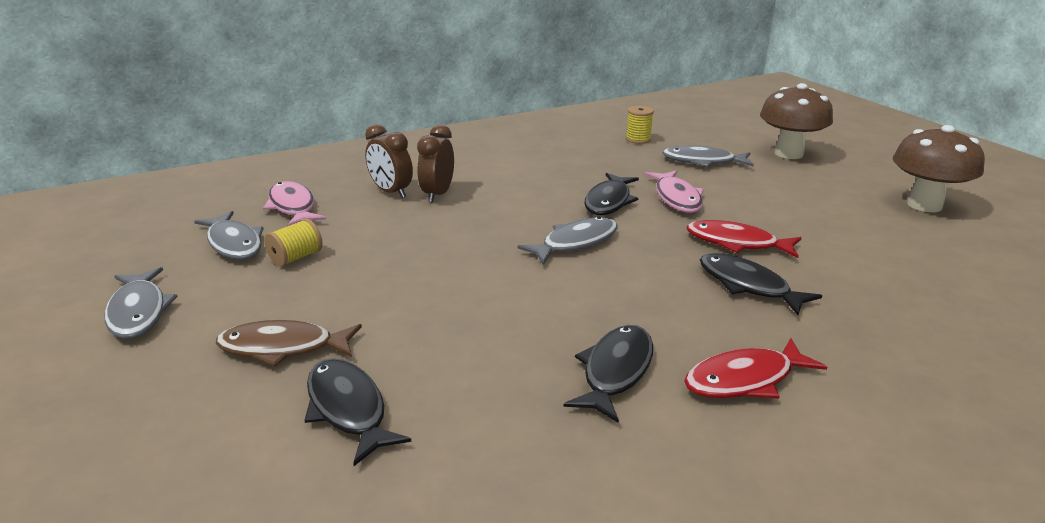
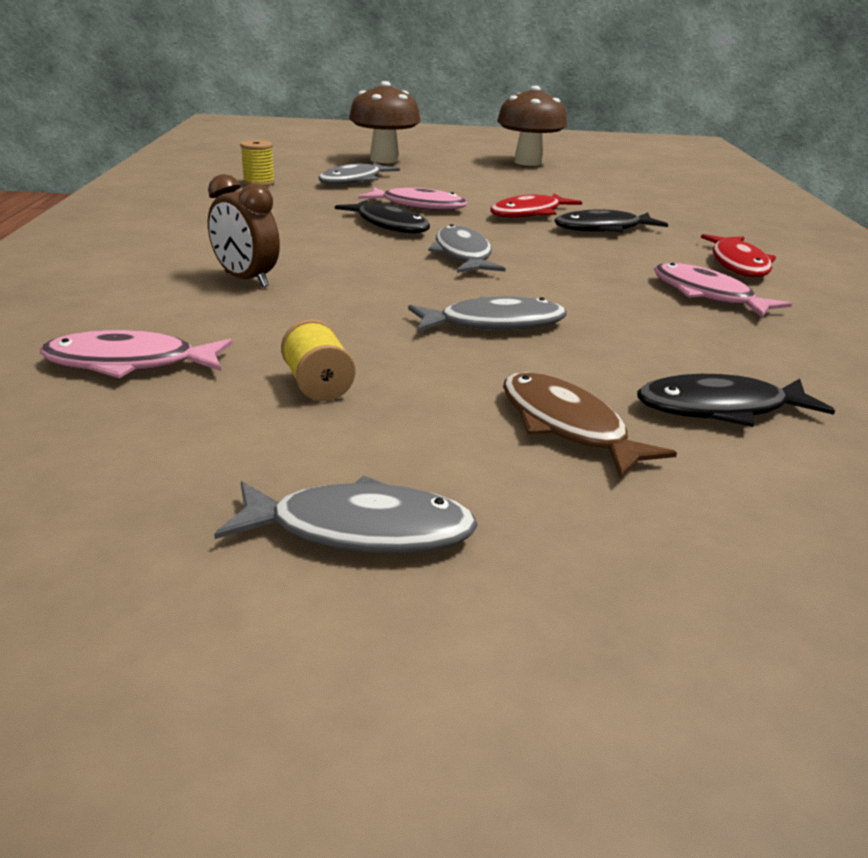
camera: 65 degrees left, 0 degrees up
grey fish [194,211,264,260] -> grey fish moved to [408,297,567,332]
brown fish [216,320,362,367] -> brown fish turned 120 degrees clockwise [503,372,677,478]
brown clock [365,124,413,198] -> none
black fish [564,325,653,423] -> pink fish [654,263,792,318]

